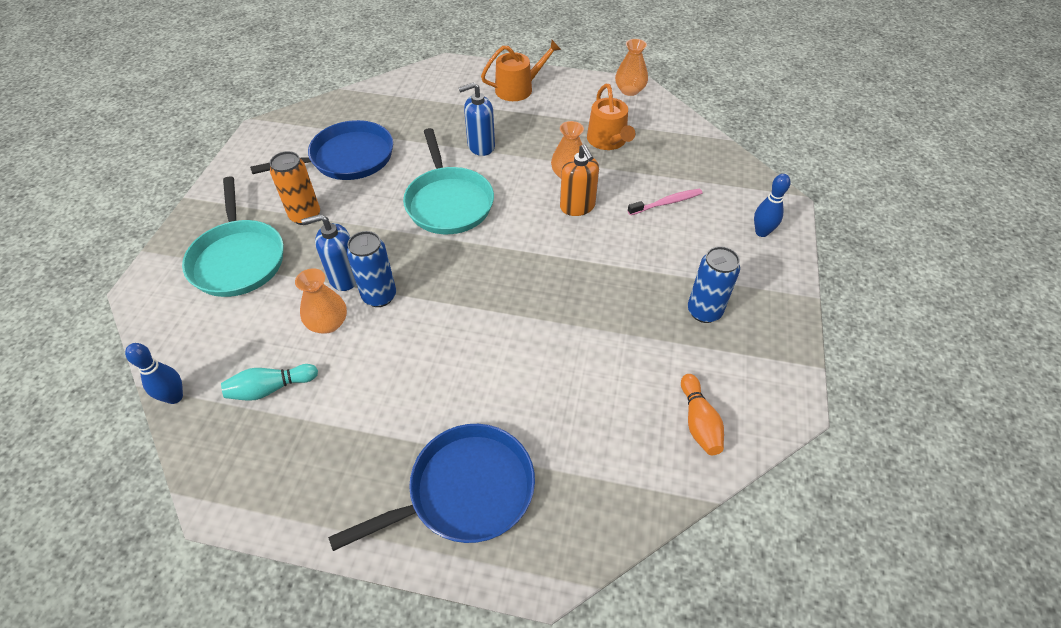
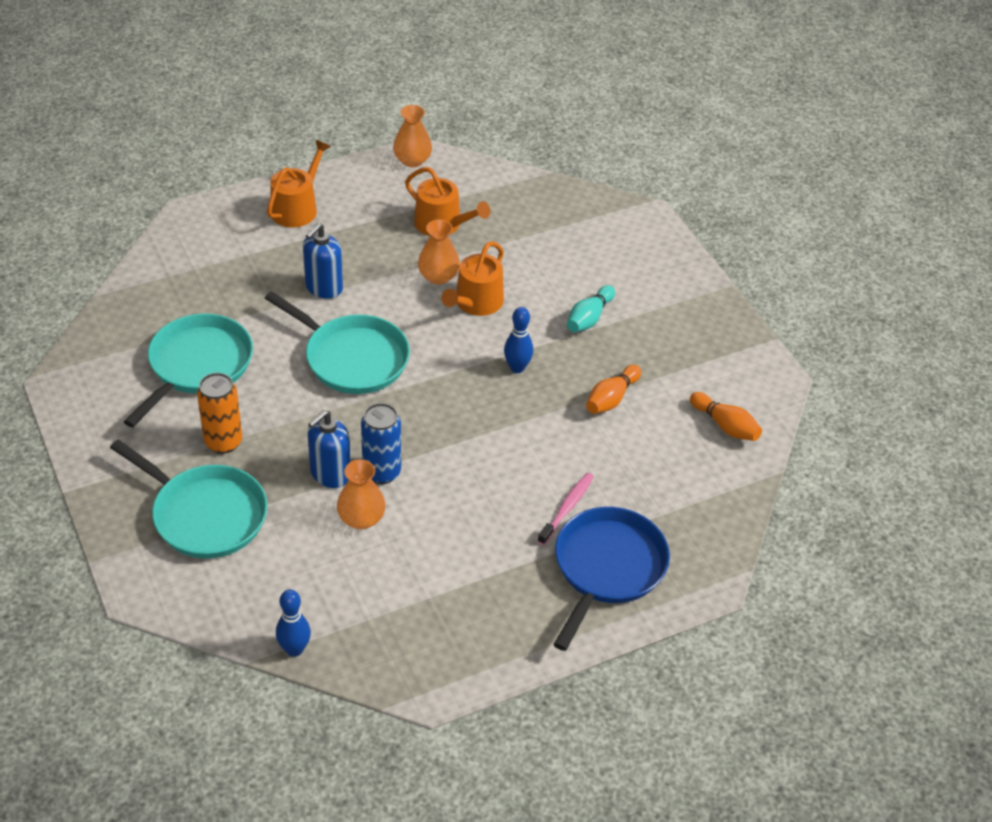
camera: 40 degrees left, 5 degrees down
turquoise bowling pin [221,364,318,401] -> turquoise bowling pin moved to [567,285,615,332]
blue pan [250,120,393,180] -> turquoise pan [124,314,253,427]
orange soap dispenser [560,144,599,216] -> orange watering can [441,241,504,316]
pink toothbrush [627,189,702,215] -> pink toothbrush moved to [538,473,594,545]
blue can [688,246,740,323] -> none
blue bowling pin [754,174,790,237] -> blue bowling pin moved to [504,307,533,373]
none -> orange bowling pin [586,365,641,414]

